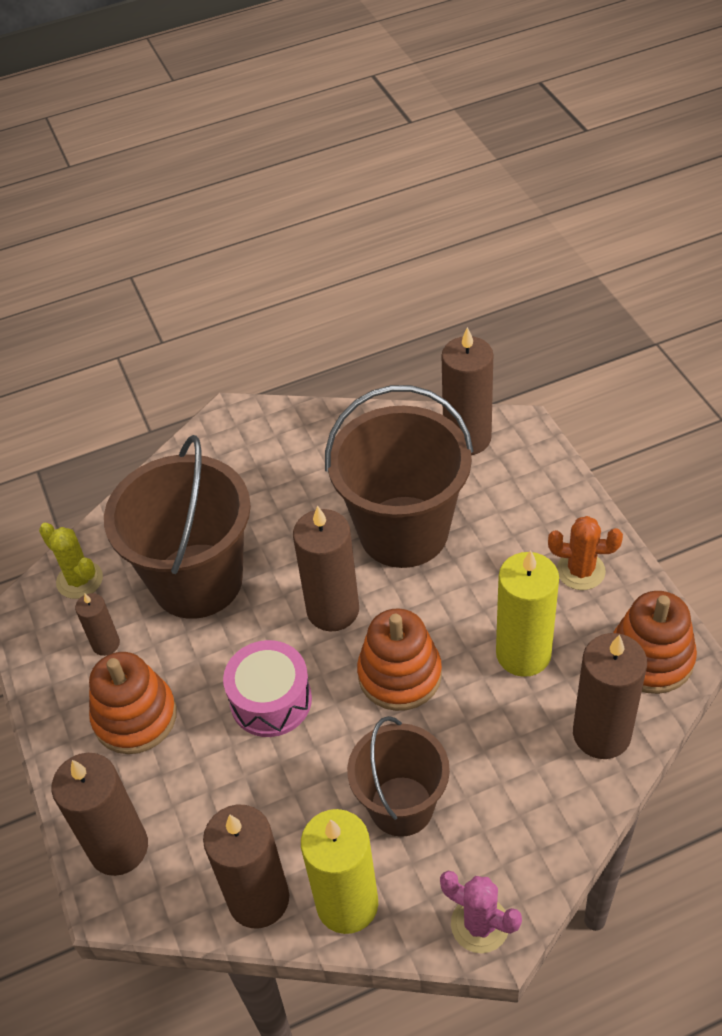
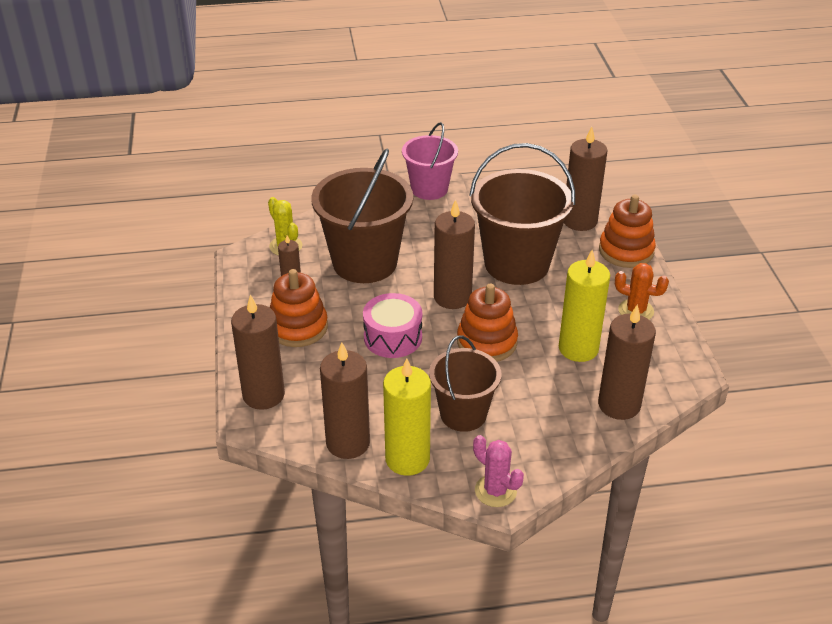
camera: 10 degrees right, 10 degrees down
orange stacking toy [613,591,697,694] -> orange stacking toy moved to [599,195,656,268]
none -> pink bucket [402,122,458,200]

